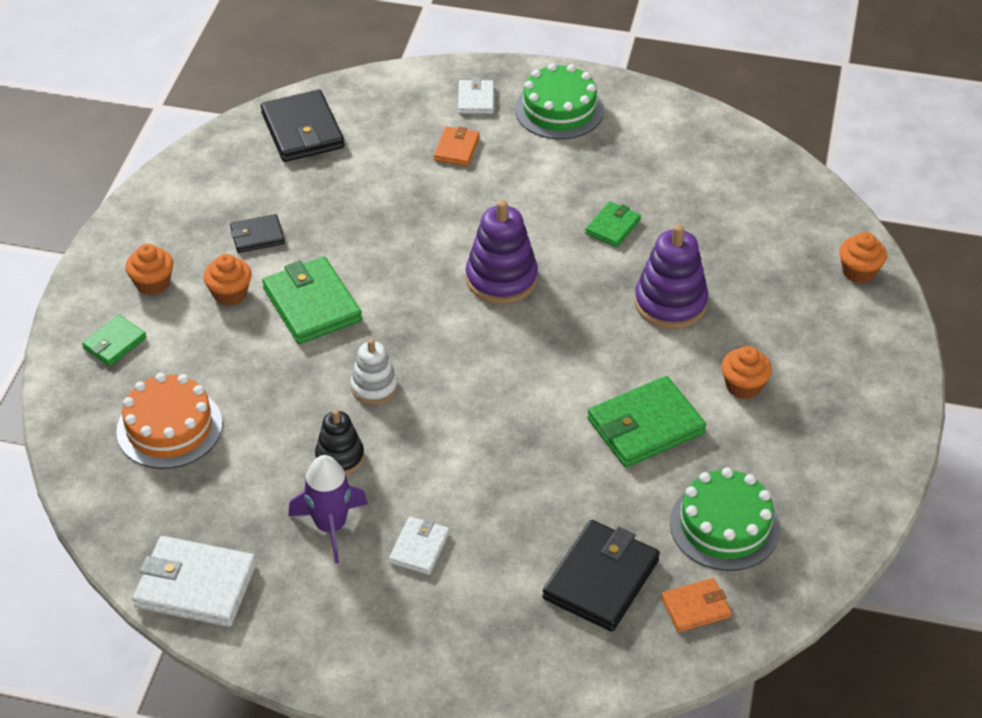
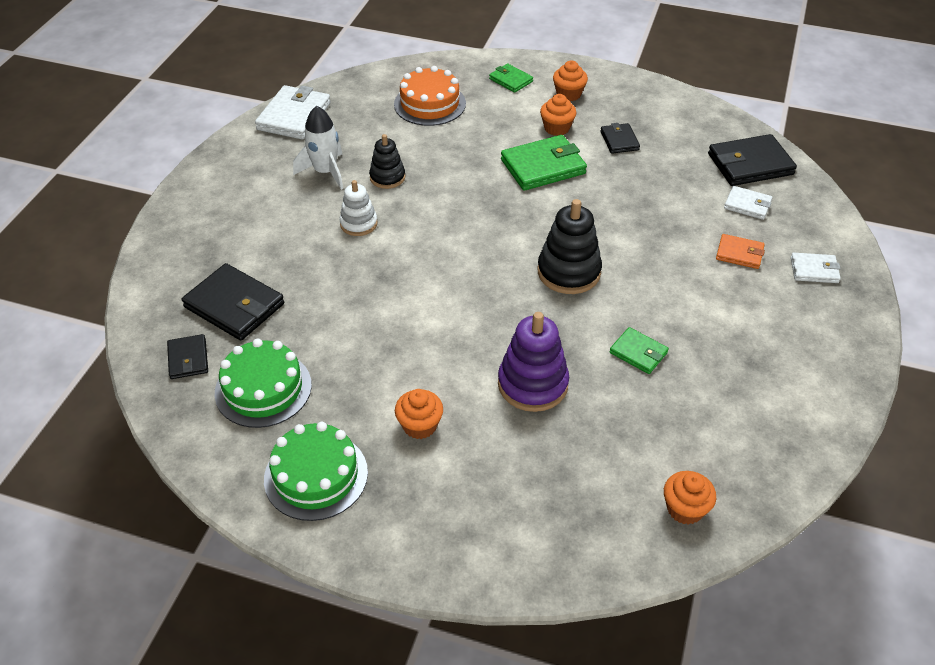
camera: 95 degrees right, 0 degrees up
purple rocket [288,455,368,564] -> white rocket [293,106,343,190]
white stacking toy [350,339,398,404] -> white stacking toy moved to [339,180,378,236]
white wallet [389,516,450,575] -> white wallet moved to [724,186,772,220]
purple stacking toy [466,200,538,304] -> black stacking toy [537,199,602,294]
green cake [515,63,604,139] -> green cake moved to [264,422,368,521]
green wallet [587,376,706,467] -> none
orange wallet [661,578,731,633] -> black wallet [167,334,208,379]
orange cupcake [839,232,887,284] -> orange cupcake moved to [664,471,716,525]

